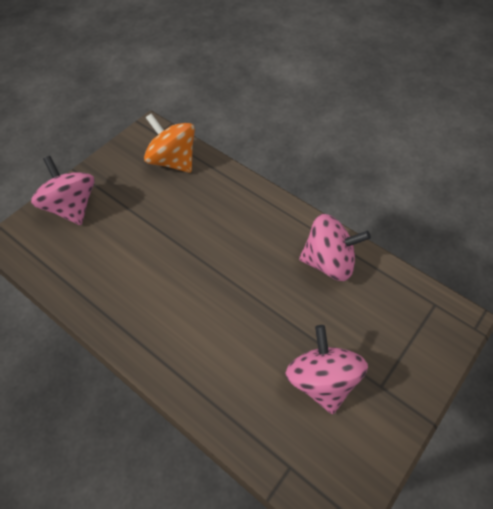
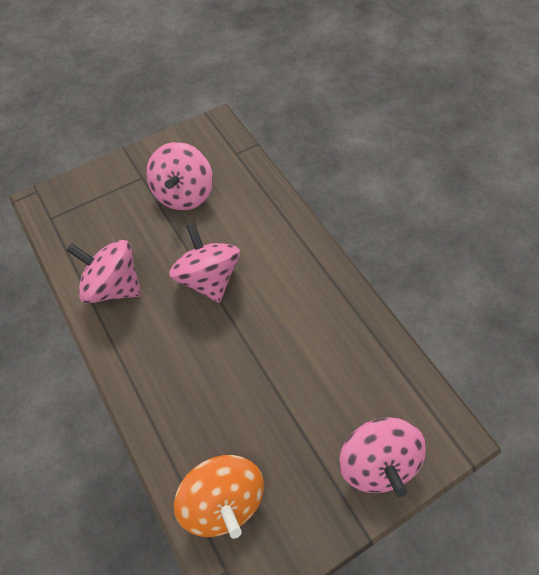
camera: 160 degrees left, 5 degrees up
none -> pink spinning top [169,223,240,303]

